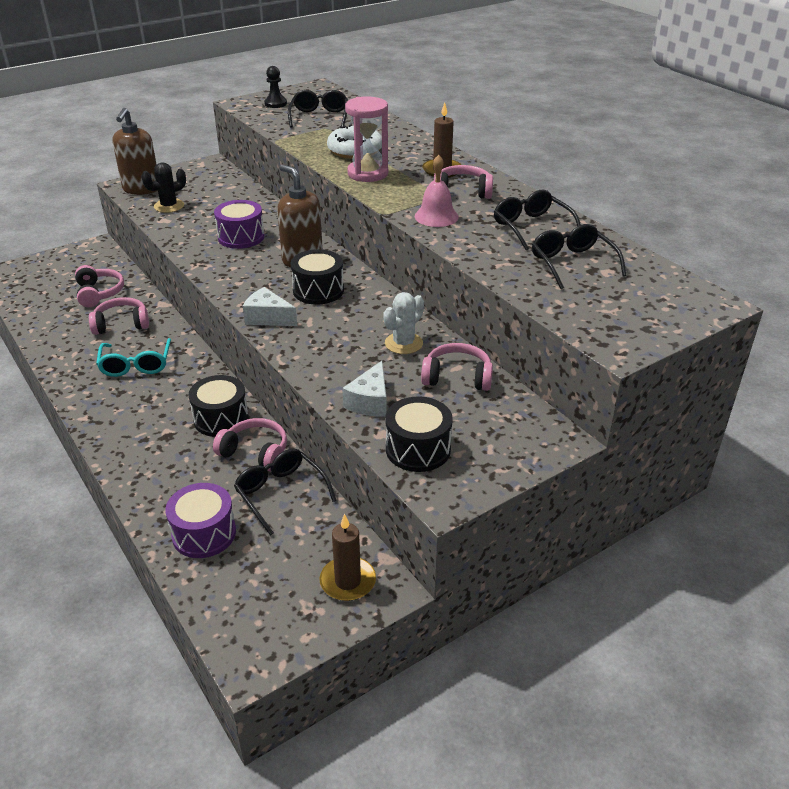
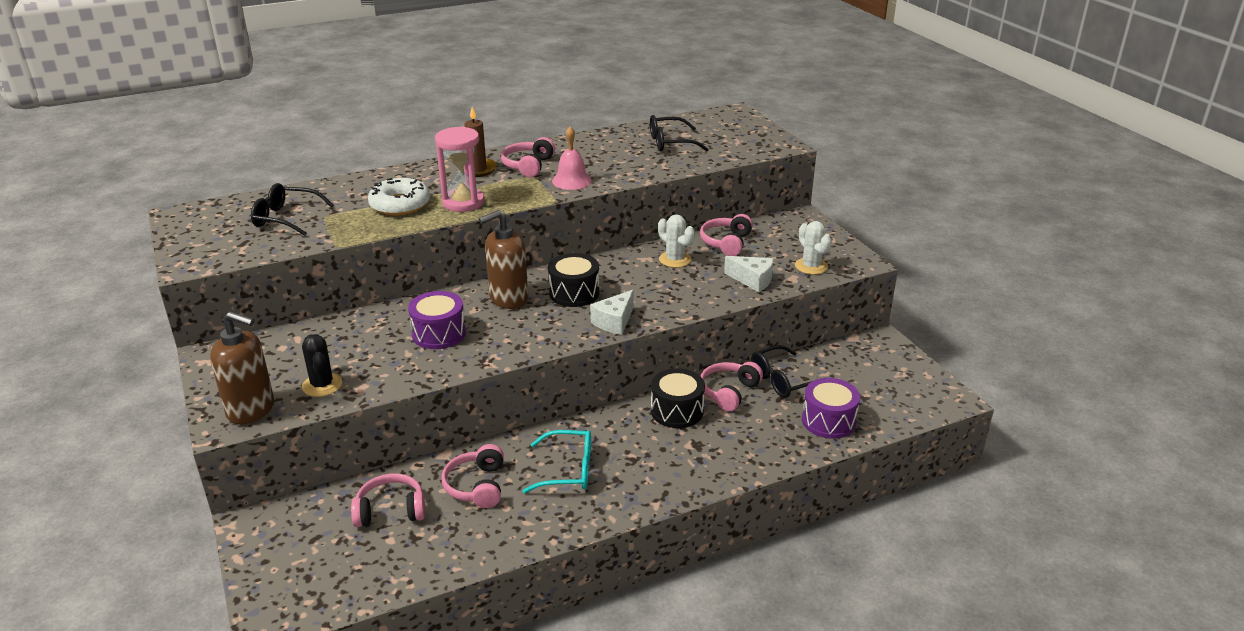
camera: 80 degrees left, 5 degrees down
black pawn [264,66,287,108] -> none
brown candle [319,514,376,601] -> none
black drum [385,396,453,472] -> white cactus [795,221,832,275]
black glasses [494,190,581,250] -> none

